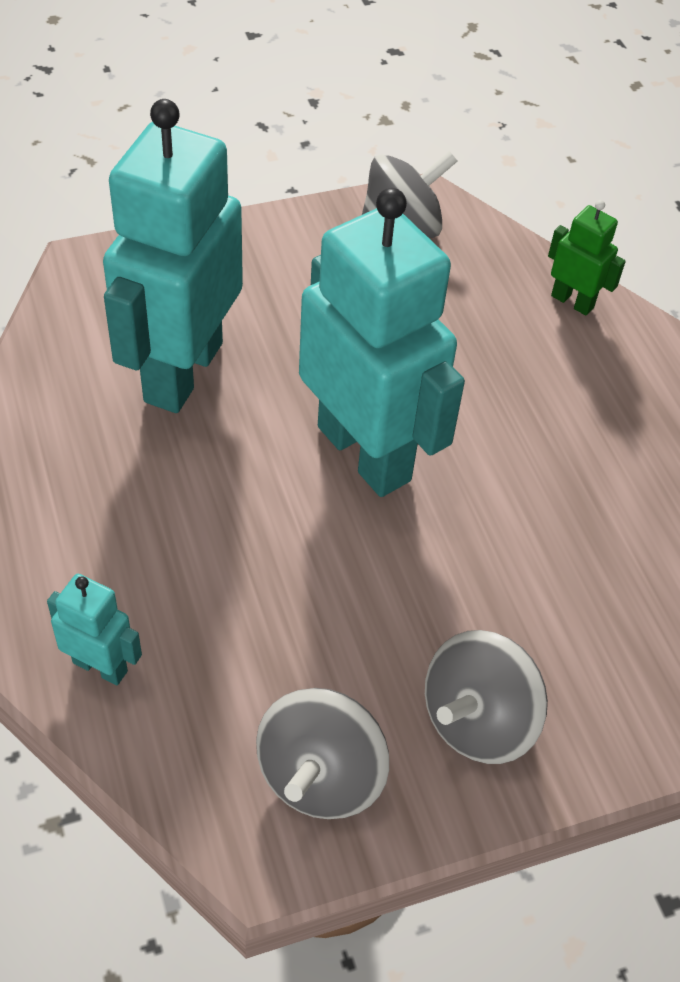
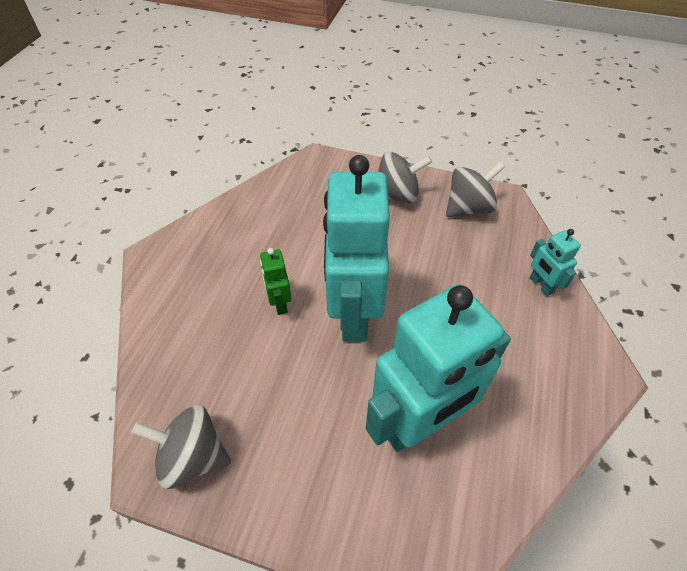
camera: 140 degrees left, 0 degrees up
green robot [548,200,626,316] -> green robot moved to [260,248,292,315]

